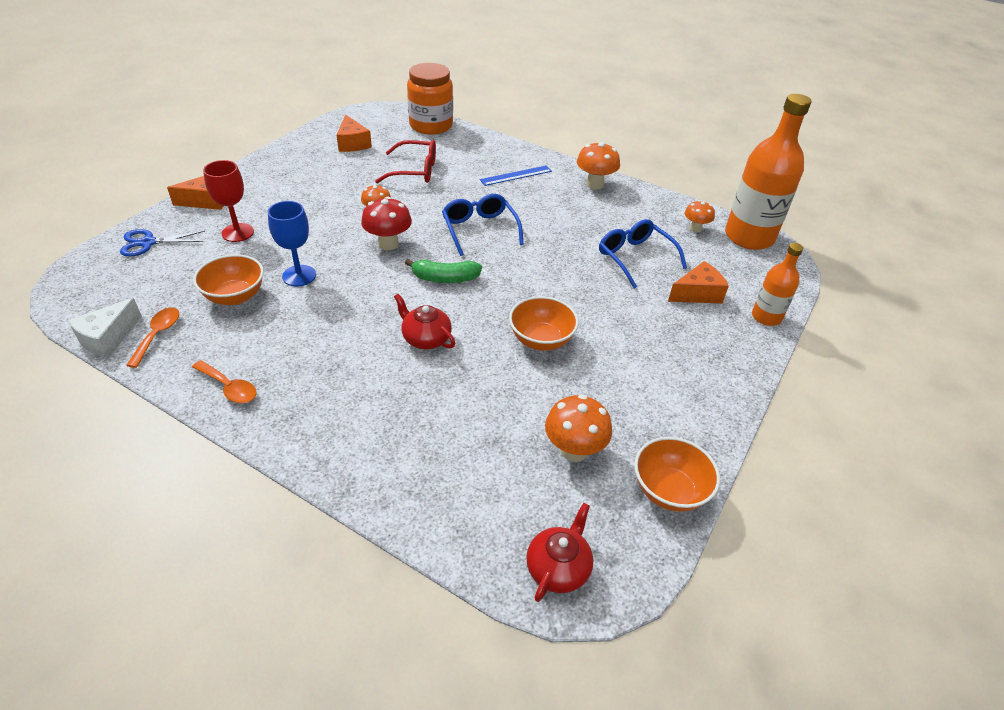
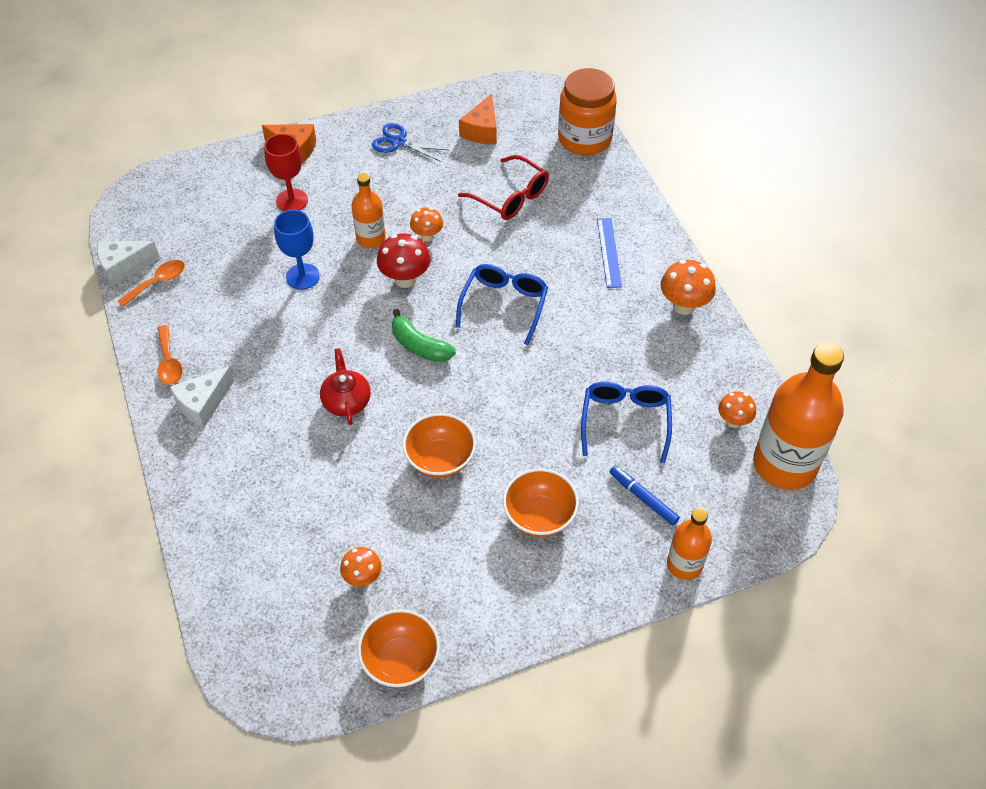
camera: 40 degrees right, 10 degrees up
blue scissors [120,229,205,257] -> blue scissors moved to [372,123,448,162]
orange bowl [193,254,264,305] -> orange bowl moved to [503,469,579,537]
blue ruler [480,165,552,186] -> blue ruler turned 75 degrees clockwise [597,218,622,288]
red teapot [526,503,593,602] -> none
orange mushroom [545,394,612,462] -> orange mushroom [340,547,382,587], size x0.64
orange cheese [668,261,729,303] -> blue marker [610,466,680,525]
none -> white cheese [170,366,234,428]
none -> orange bottle [352,173,386,248]

